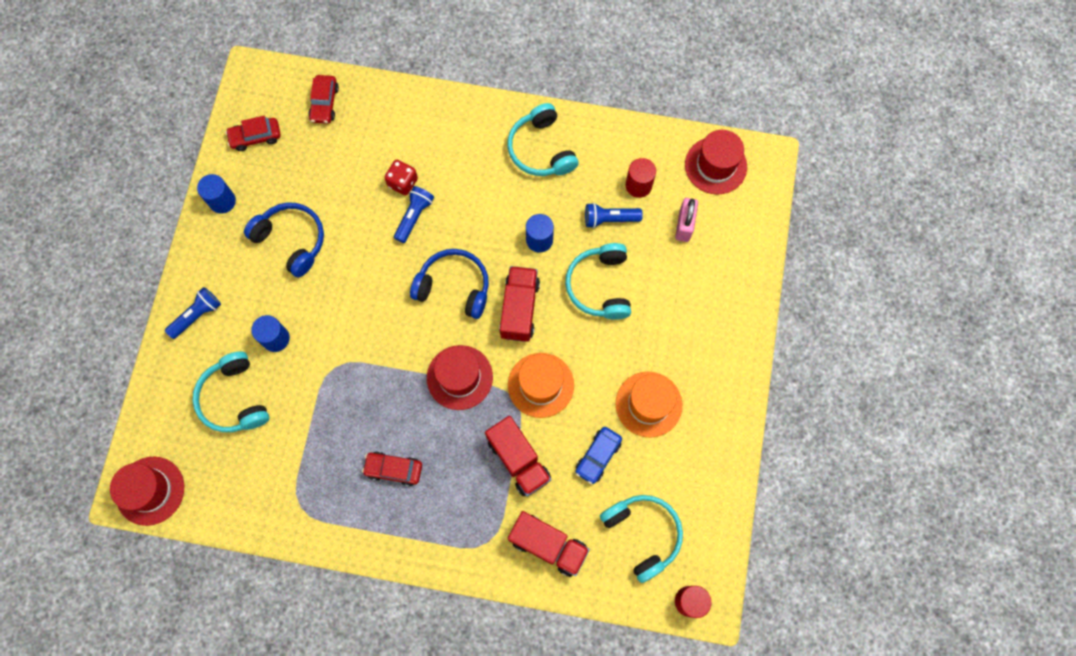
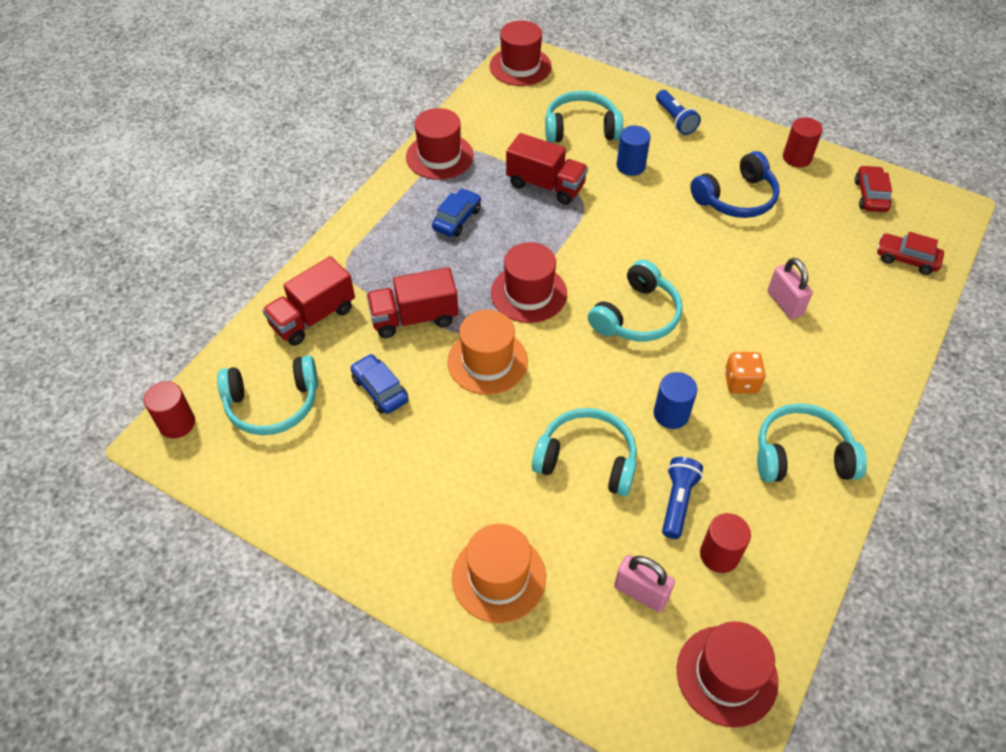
camera: 110 degrees right, 20 degrees down
blue cylinder [197,174,236,214] -> red cylinder [783,117,823,167]
red car [362,452,422,486] -> blue car [432,188,481,237]
red dice [384,160,418,196] -> pink padlock [768,258,813,319]
blue flashlight [394,186,434,243] -> none
blue headphones [410,249,489,319] -> turquoise headphones [588,260,683,341]
red truck [499,266,540,342] -> red truck moved to [506,133,588,205]
orange hat [616,372,682,438] -> orange hat moved to [452,524,546,623]
none -> red hat [406,108,474,180]
none -> orange dice [724,352,766,394]

